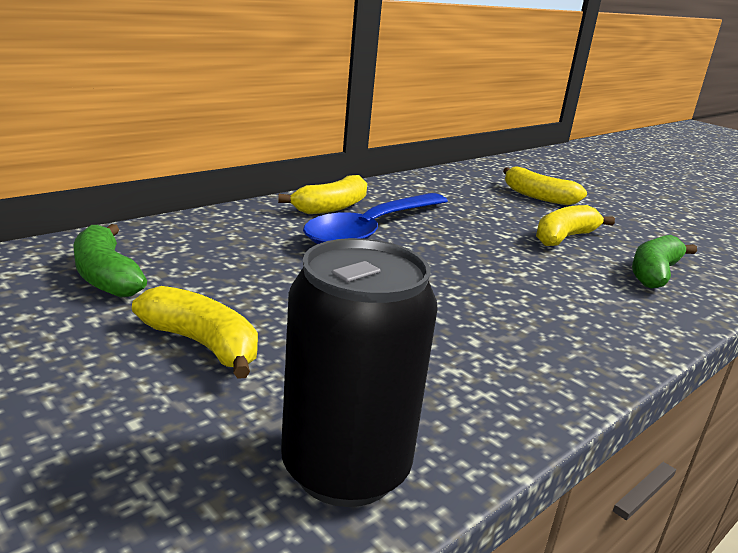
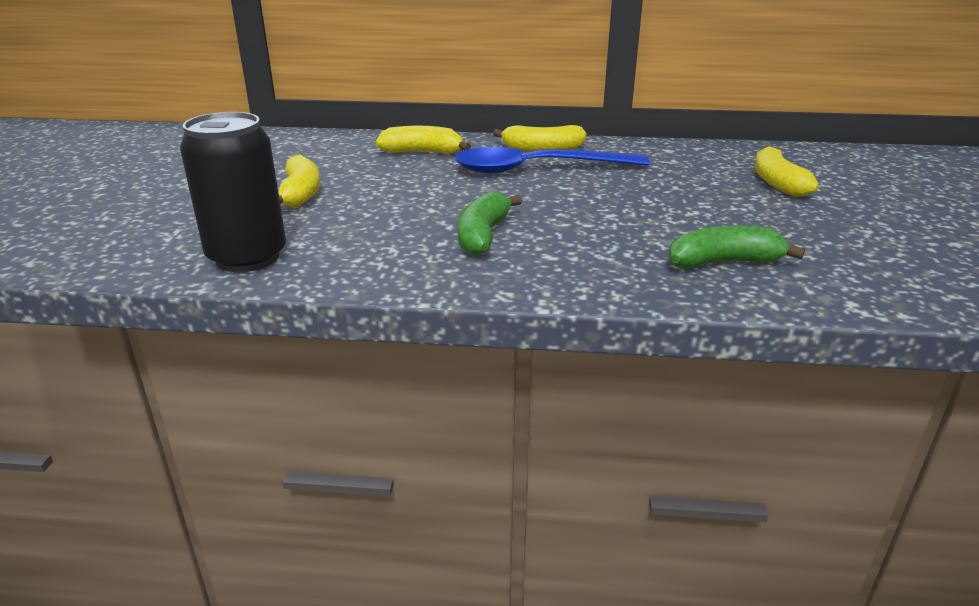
camera: 50 degrees right, 5 degrees up
green banana [74,224,147,298] -> green banana moved to [457,191,522,255]
yellow banana [536,205,615,246] -> yellow banana moved to [375,126,471,154]

